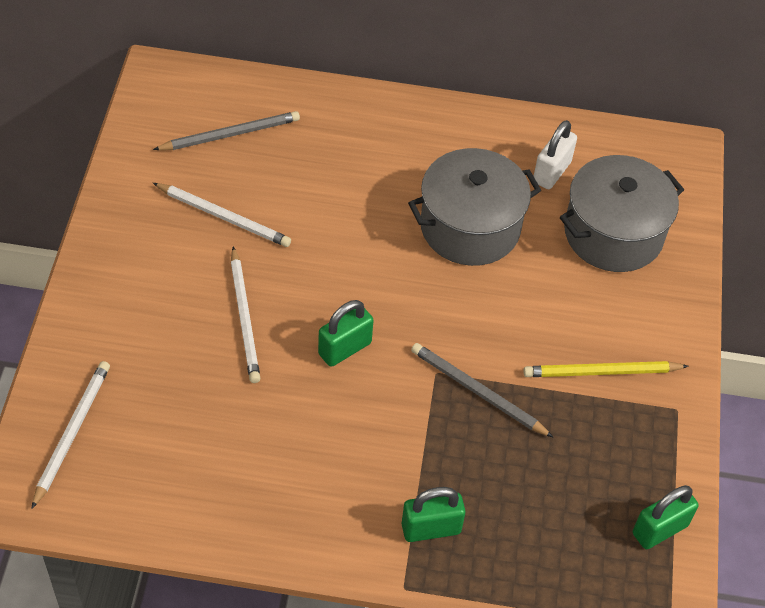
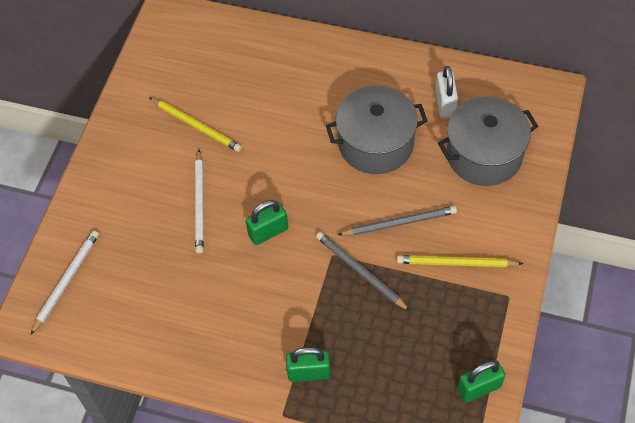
camera: 15 degrees right, 5 degrees up
grey pencil [153,111,300,150] -> grey pencil moved to [337,206,457,236]
white pencil [153,183,291,247] -> yellow pencil [149,97,242,152]
white padlock [534,120,577,189] -> white padlock turned 45 degrees counterclockwise [435,66,458,118]

